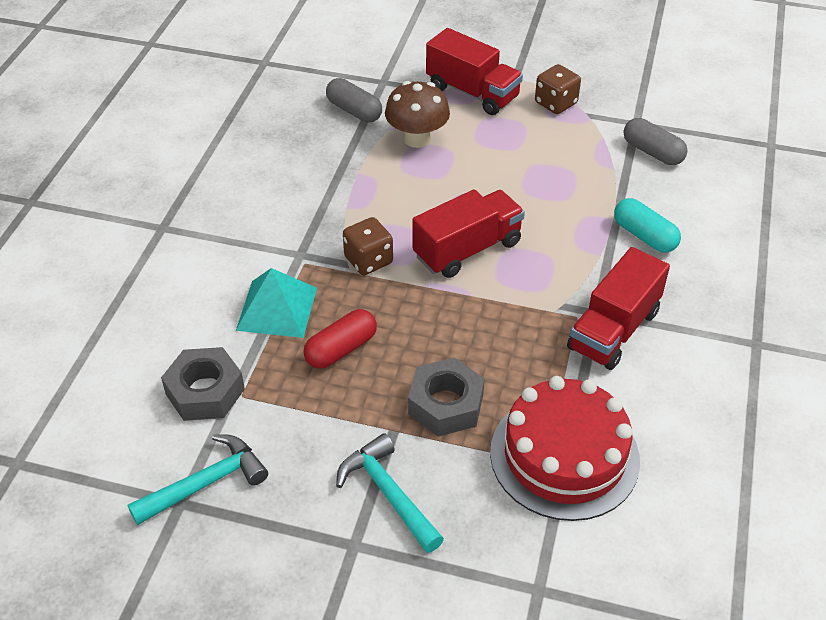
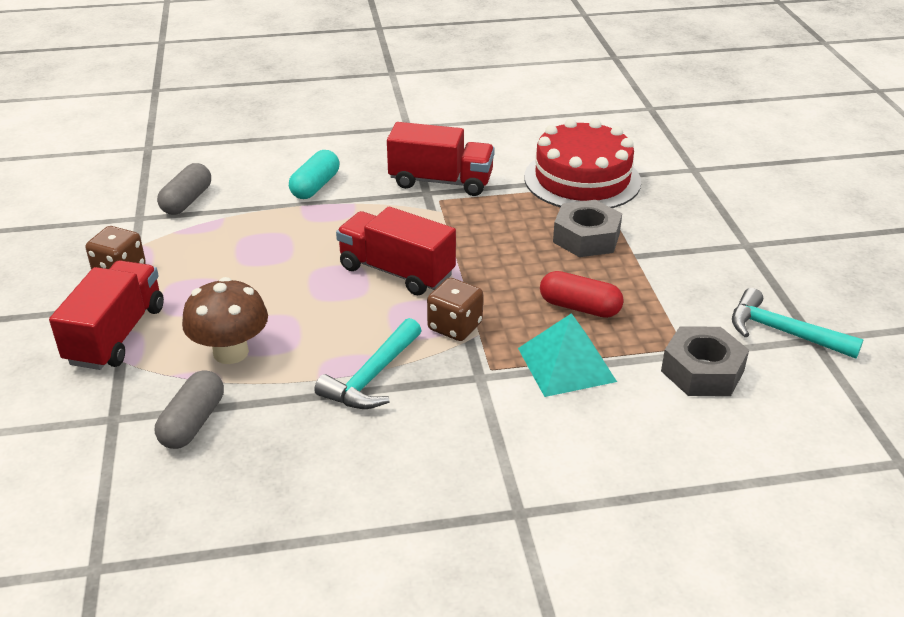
camera: 115 degrees left, 10 degrees down
turquoise hammer [336,433,444,553] -> turquoise hammer moved to [314,318,422,409]

